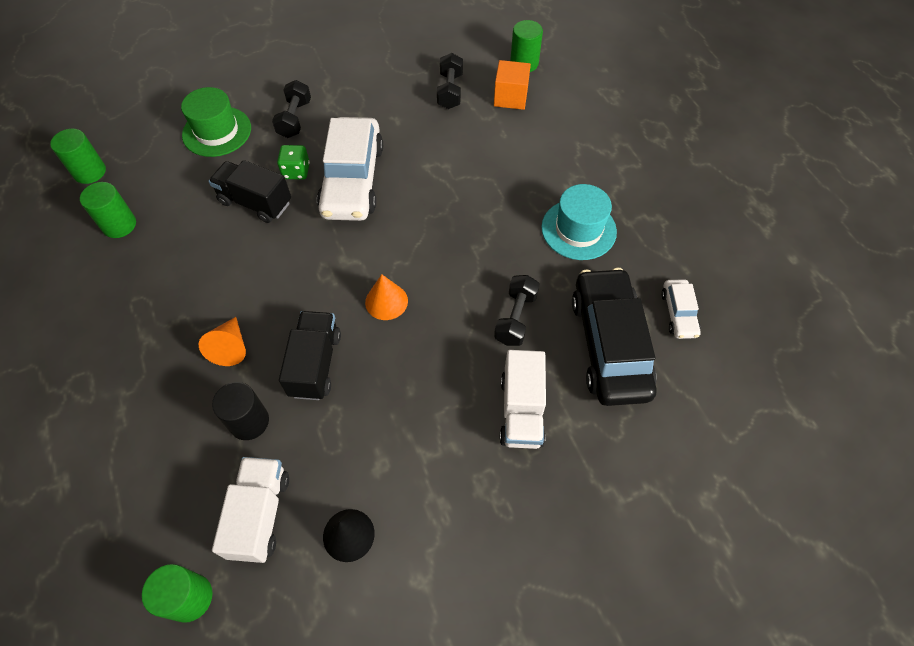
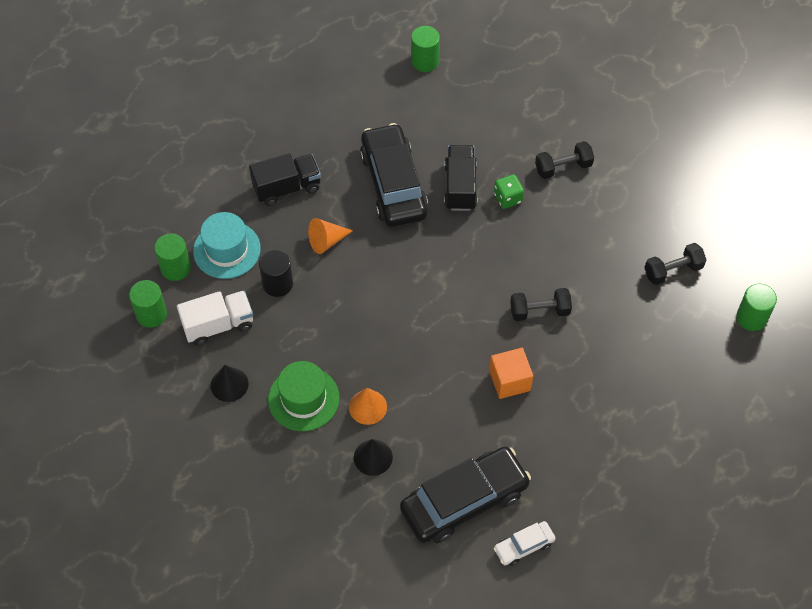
camera: 65 degrees right, 0 degrees up
green cylinder [80,182,136,238] -> green cylinder moved to [154,233,191,281]
green hat [181,87,251,157] -> green hat moved to [268,361,339,431]
black truck [279,311,341,400] -> black truck moved to [249,153,321,206]
white car [317,117,383,221] -> none
orange cone [365,274,408,320] -> orange cone moved to [349,388,387,425]
orange cube [494,60,531,110] -> orange cube moved to [489,348,533,399]
black dumbbell [494,275,540,346] -> black dumbbell moved to [510,288,572,321]
white truck [500,350,546,449] -> black cone [354,439,393,476]
turquoise hat [541,184,617,260] -> turquoise hat moved to [193,212,261,279]
none -> black car [360,123,428,227]

